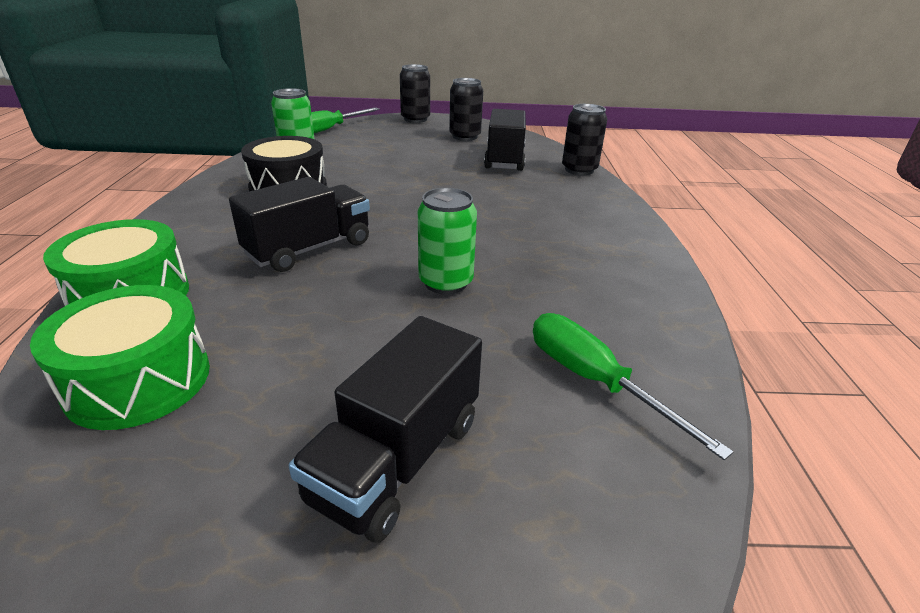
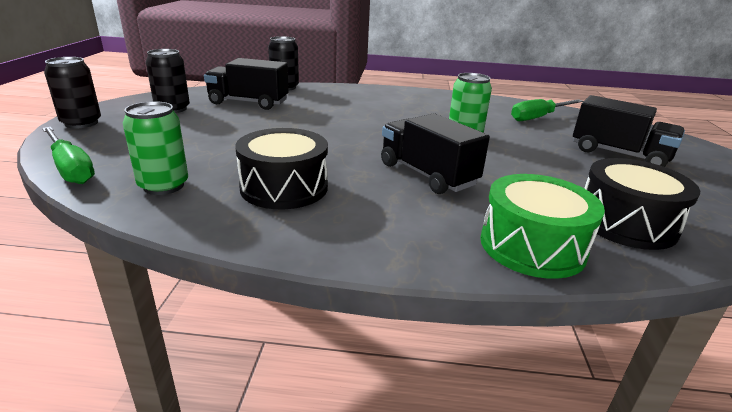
camera: 85 degrees left, 5 degrees down
green drum [30,285,210,430] -> black drum [584,158,700,250]

